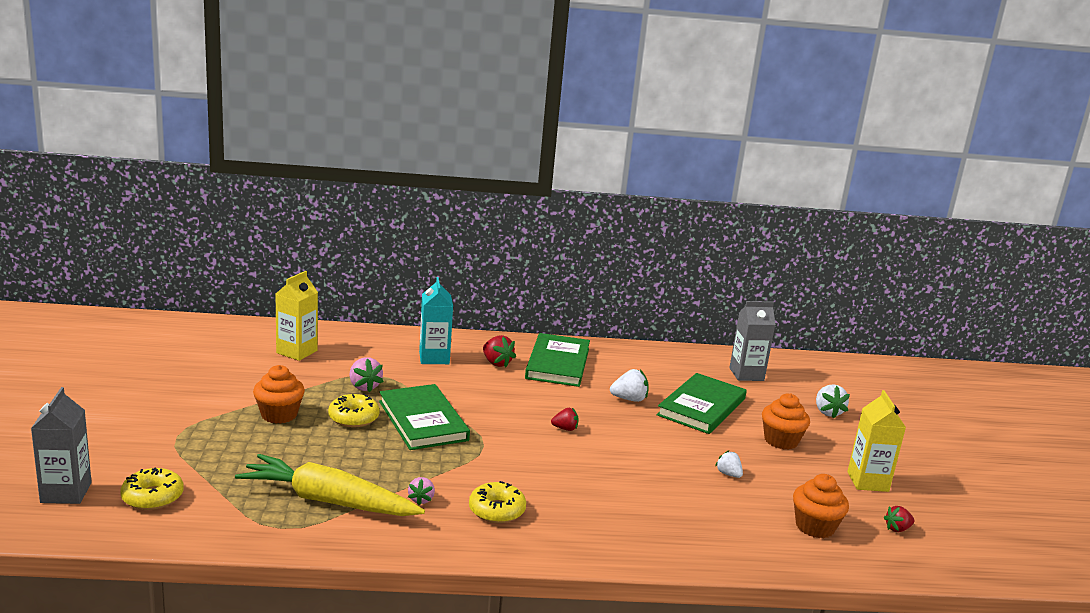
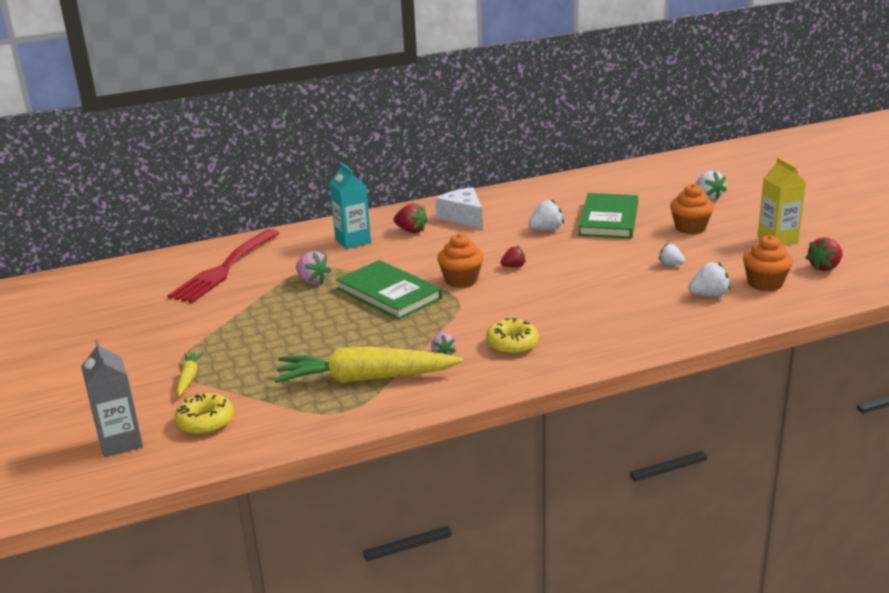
camera: 15 degrees left, 5 degrees up
orange cupcake [253,365,305,424] -> orange cupcake moved to [437,233,483,288]
yellow carton [276,271,318,361] -> red fork [168,229,279,303]
yellow donut [328,394,380,427] -> none
green book [525,333,590,387] -> white cheese [435,187,483,229]
grey carton [729,301,776,381] -> none
red strawberry [884,506,914,532] -> red strawberry [806,237,843,271], size x1.50
none -> yellow carrot [177,352,203,396]
none -> white strawberry [688,262,730,296]

